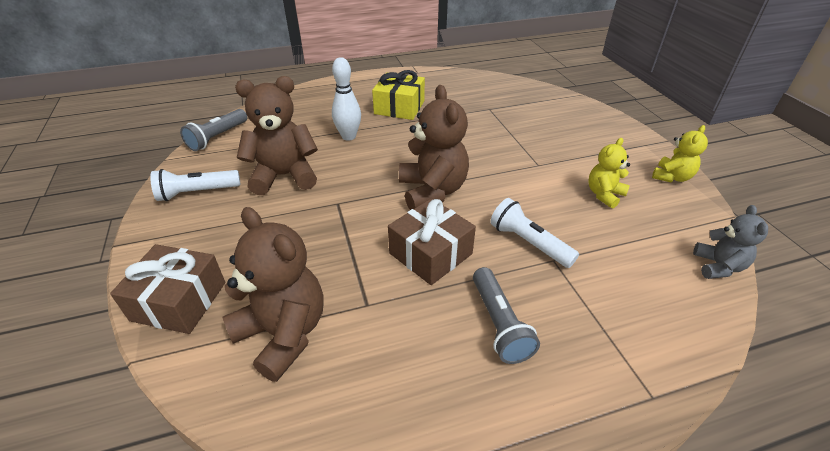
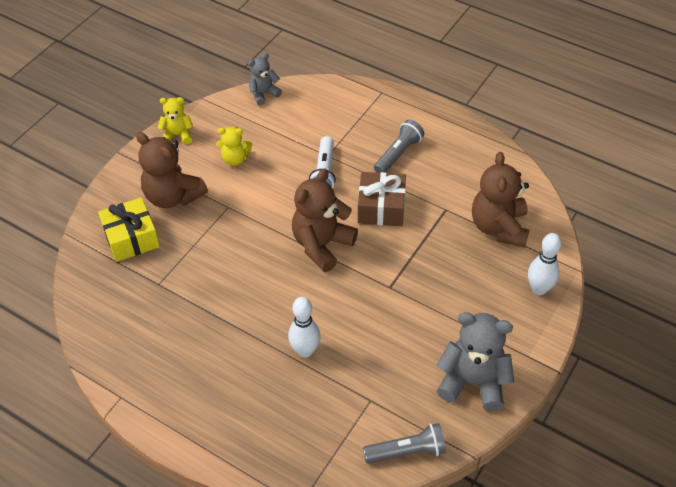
camera: 130 degrees left, 10 degrees up
brown gift [110,244,225,334] -> white bowling pin [528,233,561,295]
white flashlight [150,169,240,201] -> grey teddy bear [437,312,514,411]
brown teddy bear [235,76,318,195] -> brown teddy bear moved to [136,132,208,208]
yellow gift [372,70,425,120] -> yellow gift moved to [98,197,160,262]

